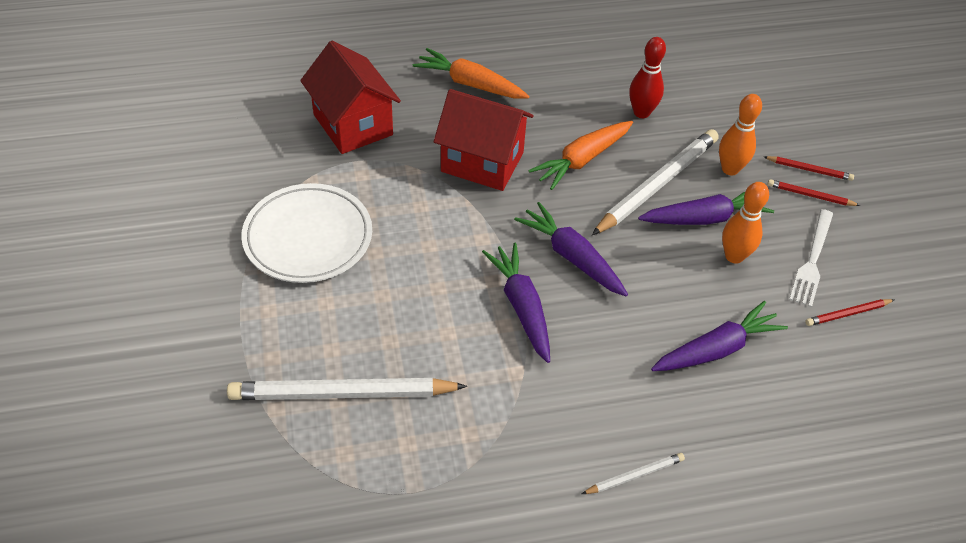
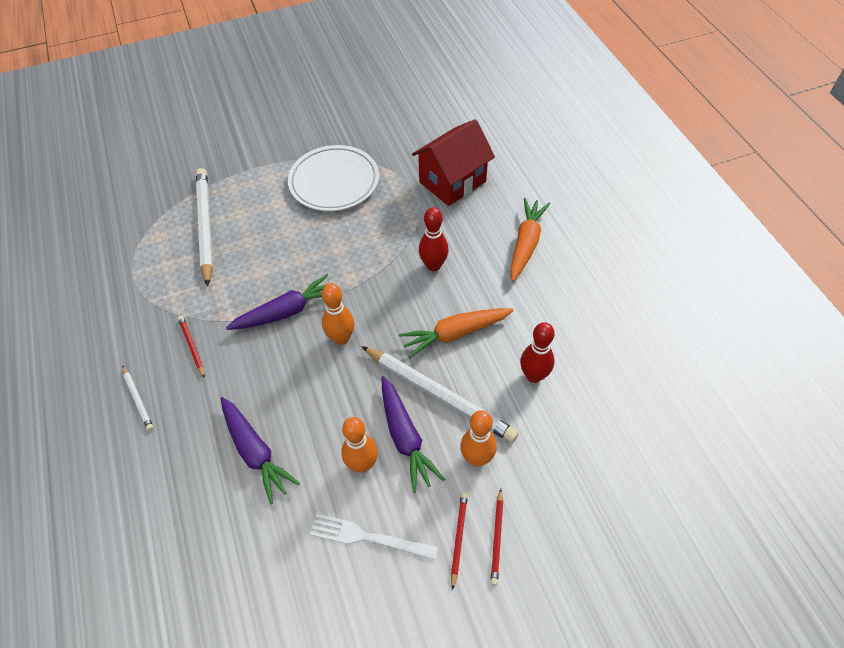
camera: 85 degrees right, 5 degrees up
red house [434,89,534,191] -> red bowling pin [419,207,449,271]
purple carrot [514,202,628,296] -> orange bowling pin [322,283,354,345]
orange carrot [528,121,633,190] -> orange carrot turned 60 degrees counterclockwise [399,308,514,358]
red pencil [805,299,894,326] -> red pencil moved to [178,316,205,378]

